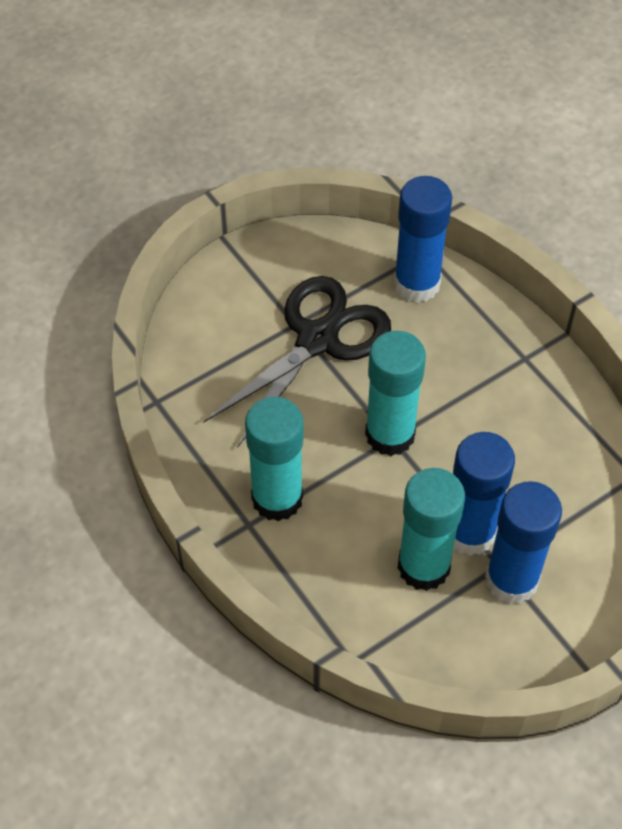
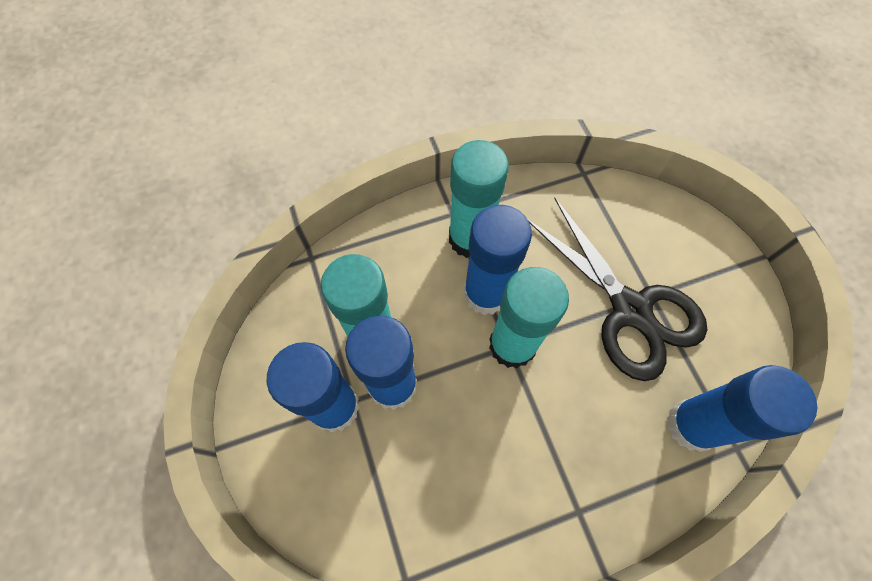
camera: 105 degrees right, 10 degrees up
none -> blue glue stick [464,205,532,315]

